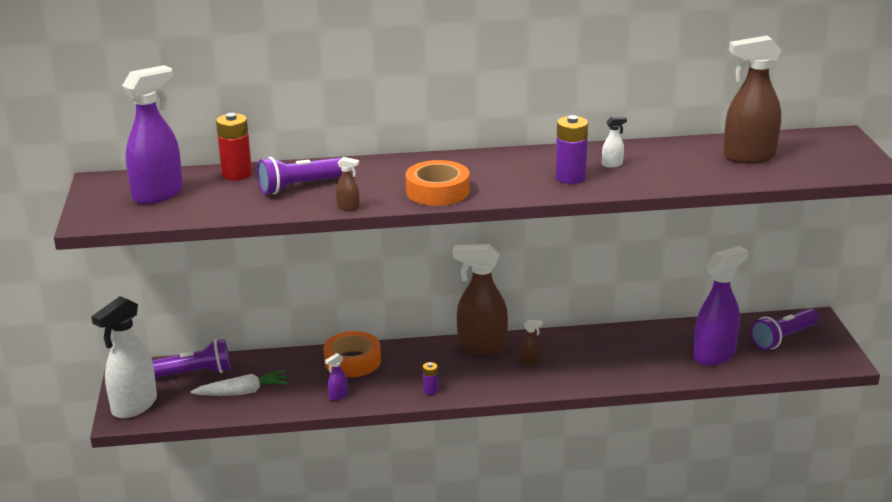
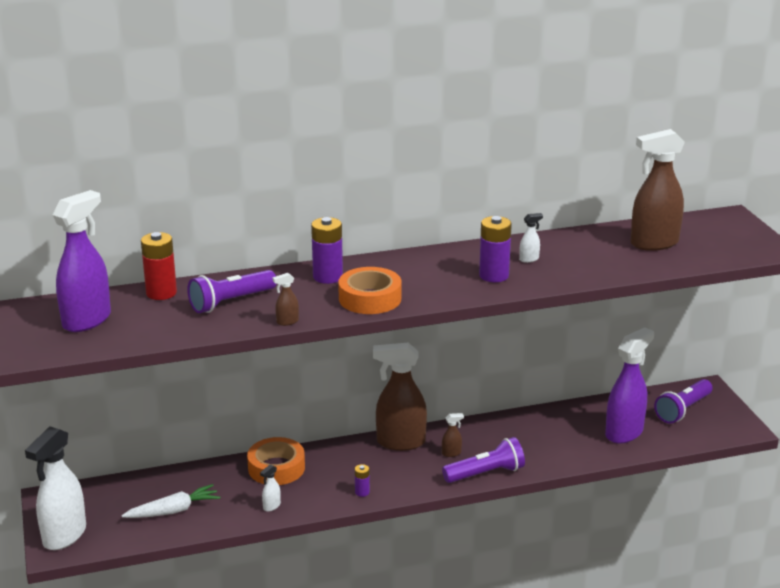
camera: 10 degrees left, 0 degrees up
purple flashlight [152,339,230,378] -> purple flashlight moved to [442,437,525,483]
purple spray bottle [325,353,348,401] -> white spray bottle [260,464,281,512]
brown spray bottle [336,157,360,211] -> brown spray bottle turned 150 degrees clockwise [273,273,299,326]
none -> purple battery [311,217,343,284]

